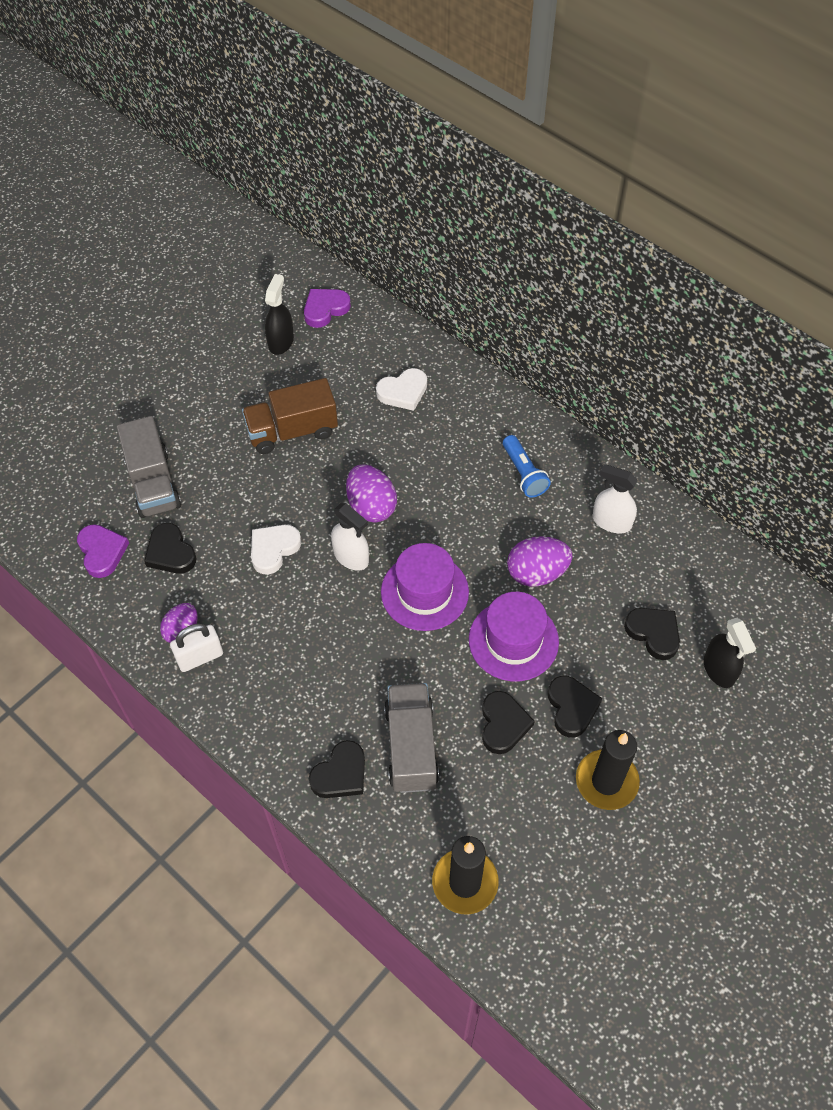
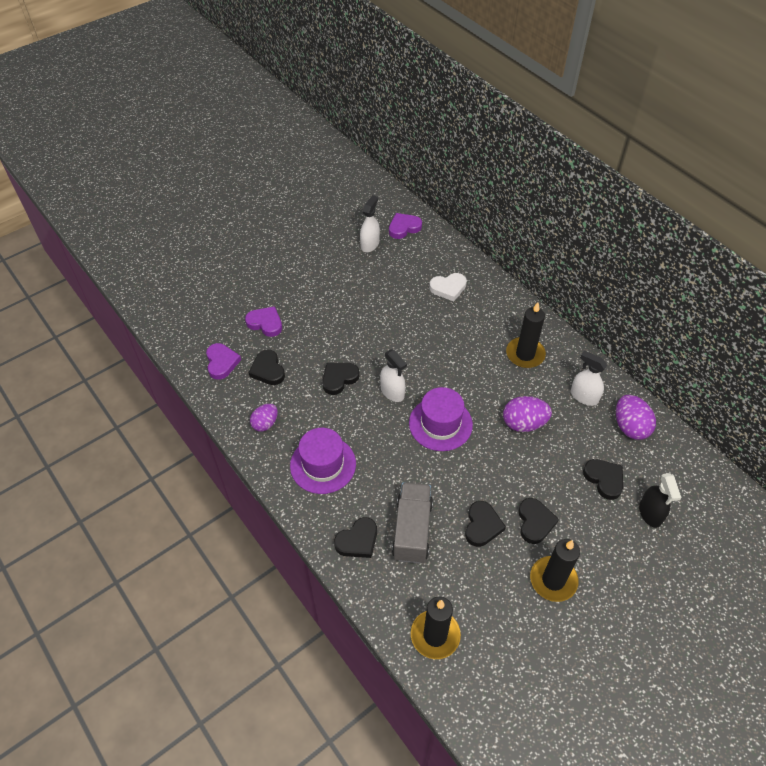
camera: 10 degrees right, 5 degrees down
grey truck [117,416,181,518] -> purple heart [245,306,282,337]
white padlock [170,624,223,672] -> none
brown truck [242,378,338,454] -> none
white heart [251,525,301,575] -> black heart [322,363,360,395]
black spray bottle [265,274,294,355] -> white spray bottle [360,195,380,252]
purple egg [346,464,397,522] -> purple egg moved to [616,395,656,440]
purple hat [469,592,559,681] -> purple hat moved to [290,428,356,494]
blue flashlight [503,435,551,498] -> black candle [506,302,546,368]

